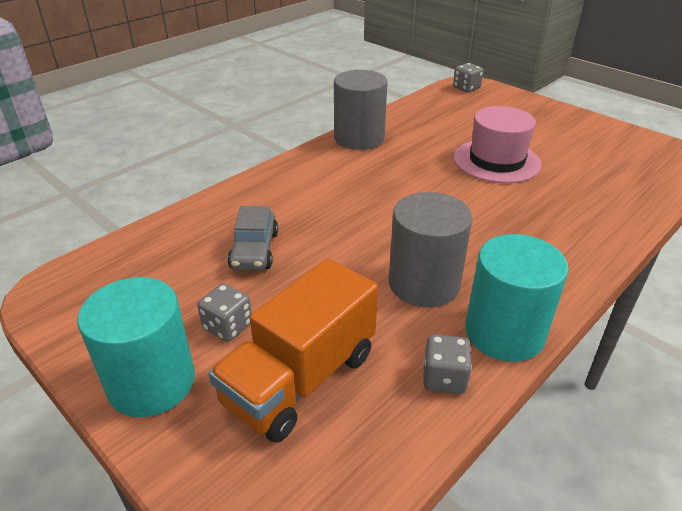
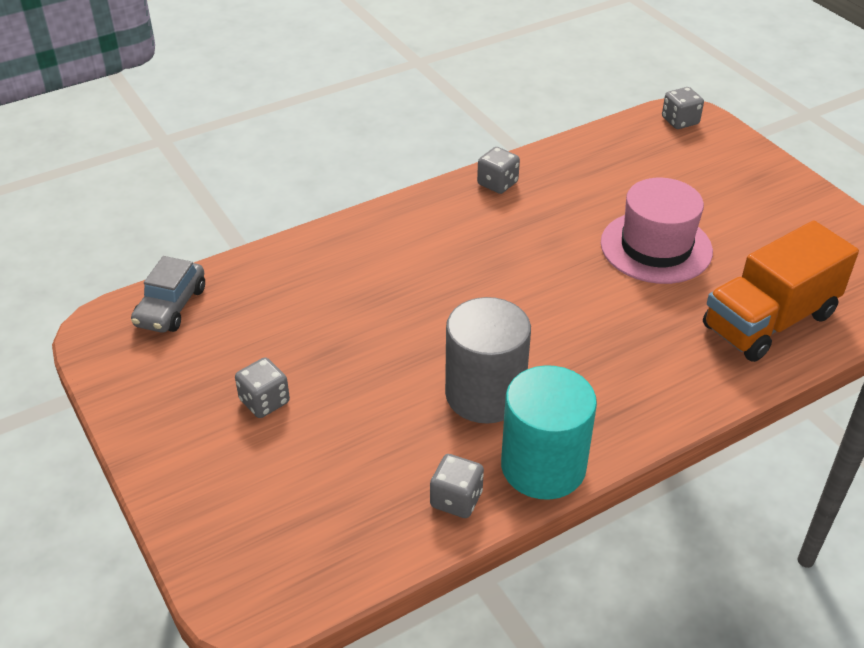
camera: 15 degrees right, 5 degrees up
turquoise cylinder [78,277,195,417] -> none
orange truck [209,258,378,443] -> orange truck moved to [703,221,859,362]
grey car [228,206,278,271] -> grey car moved to [131,256,205,333]
grey cylinder [334,70,388,150] -> grey dice [477,147,520,194]

